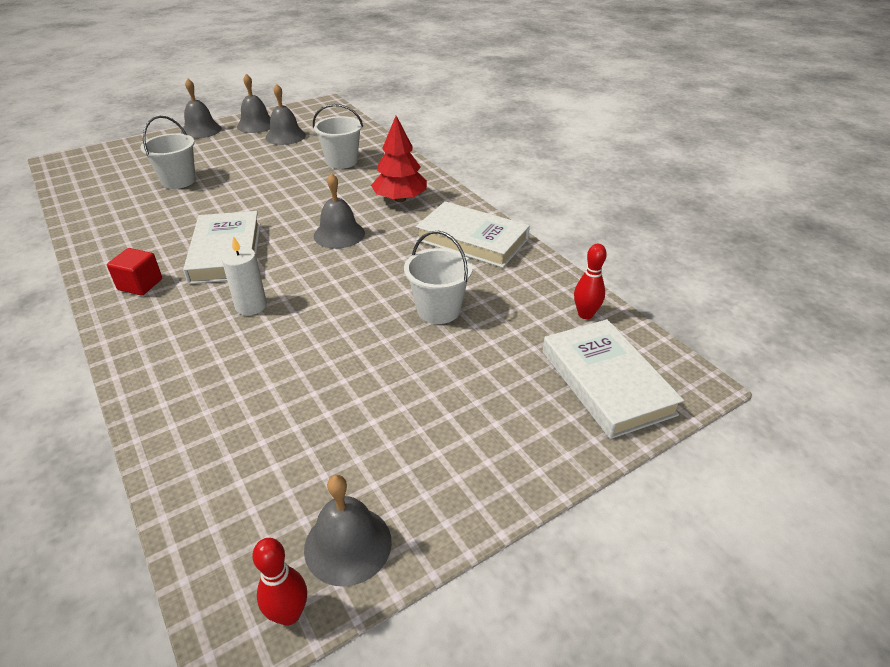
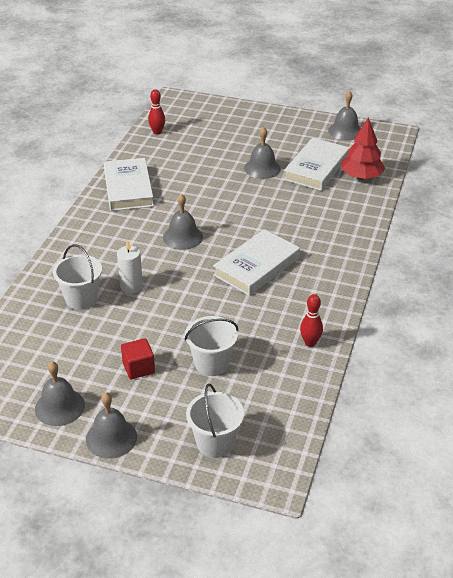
camera: 130 degrees left, 0 degrees up
red cube [107,248,162,296] -> red cube moved to [121,338,155,379]
white candle [221,236,267,315] -> white candle moved to [117,240,143,294]
red bowling pin [252,538,307,626] -> red bowling pin moved to [300,294,323,347]
grey bell [265,84,306,145] -> grey bell moved to [244,127,281,179]
red tree [371,116,427,202] -> red tree moved to [341,117,385,179]
white bucket [404,231,473,324] -> white bucket moved to [186,383,244,458]
white book [543,319,684,439] -> white book moved to [283,138,350,191]

